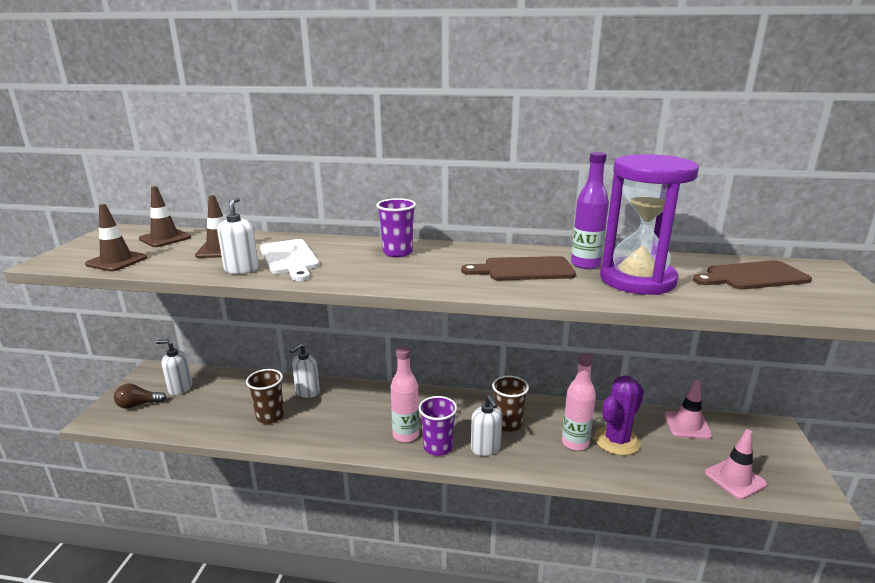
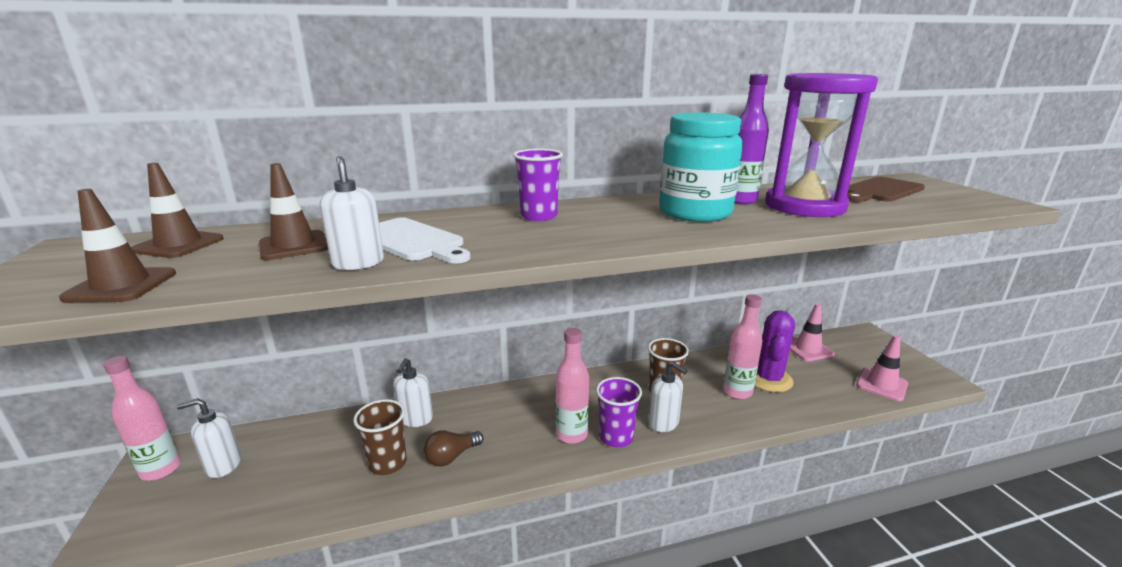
camera: 25 degrees left, 0 degrees up
brown light bulb [114,384,166,409] -> brown light bulb moved to [424,431,484,467]
brown cutting board [461,256,576,280] -> turquoise jar [659,112,743,222]
none -> pink bottle [103,356,181,481]

